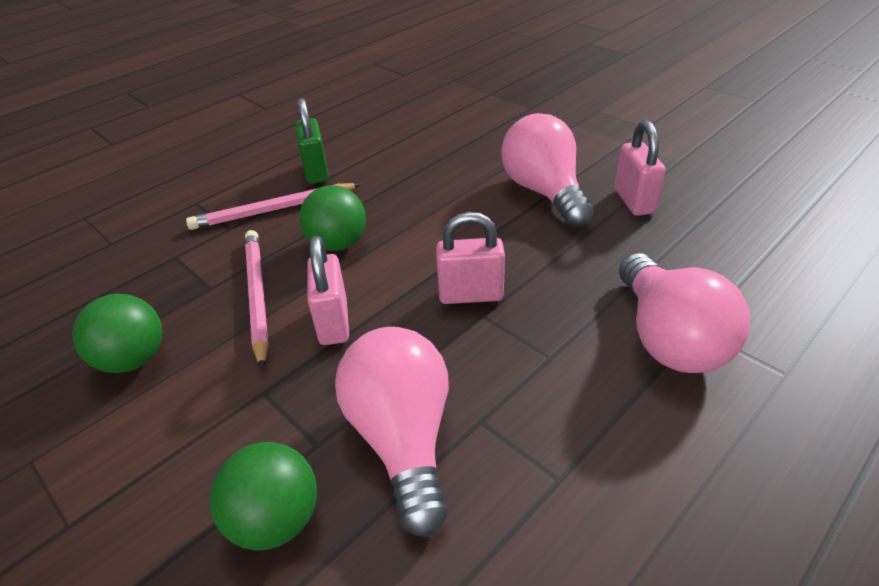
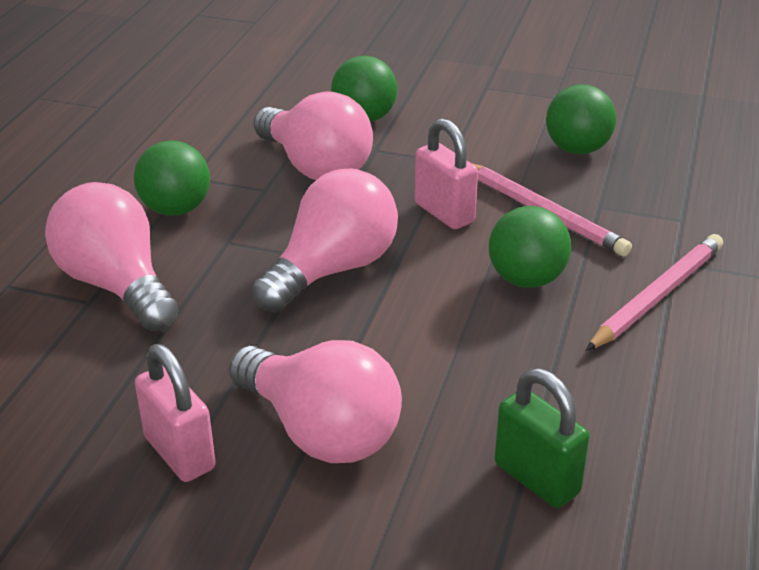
camera: 150 degrees right, 5 degrees down
green padlock [295,98,329,184] -> green padlock moved to [495,368,590,508]
pink padlock [436,212,505,304] -> pink light bulb [252,169,398,312]
none -> green ball [134,140,210,216]

